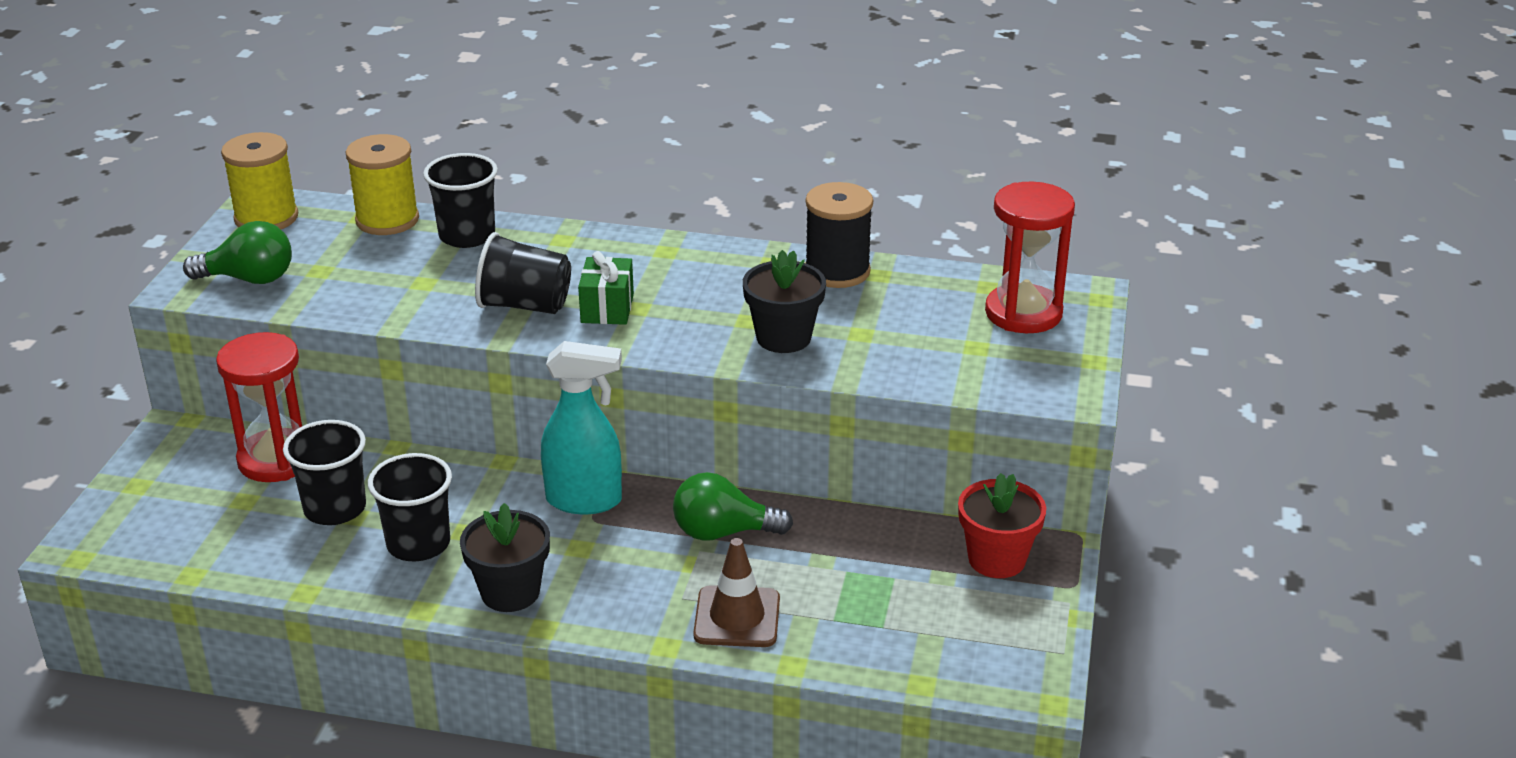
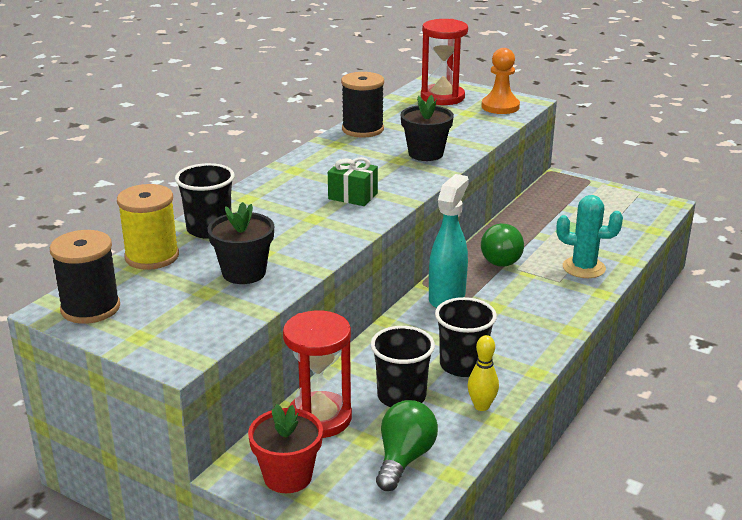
camera: 70 degrees left, 5 degrees down
green light bulb [183,221,292,284] -> green light bulb moved to [376,400,438,491]
yellow spool [221,132,298,229] -> black spool [50,230,120,324]
black flower pot [460,503,550,612] -> black flower pot moved to [207,202,274,284]
black cup [475,232,571,314] -> none
brown traffic cone [693,538,780,647] -> turquoise cactus [556,195,623,278]
red flower pot [958,473,1046,578] -> red flower pot moved to [248,404,323,493]
none -> yellow bowling pin [468,335,499,411]
none -> orange pawn [481,48,520,114]

